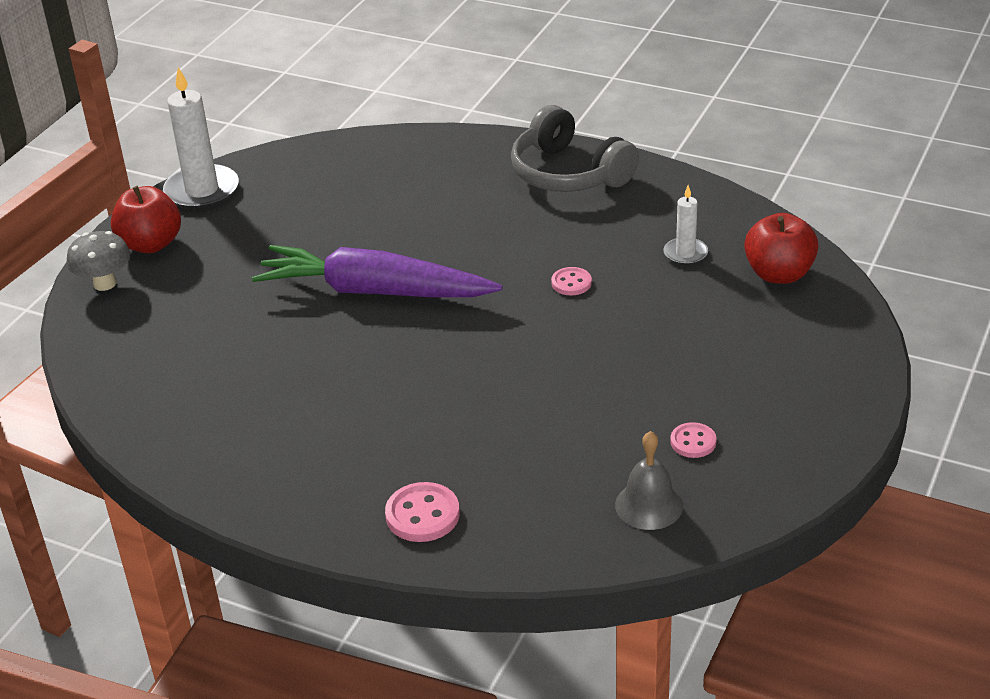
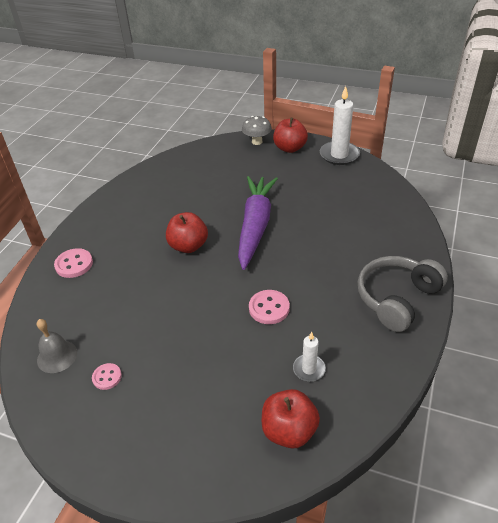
camera: 85 degrees right, 5 degrees up
pink button [551,267,592,295] -> pink button [249,290,290,324], size x1.56
none -> red apple [166,212,208,253]

